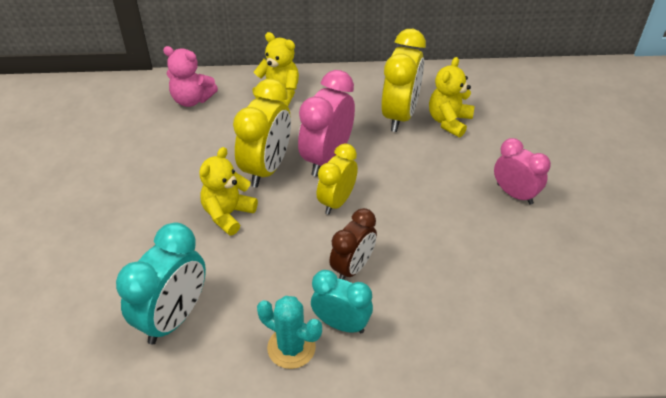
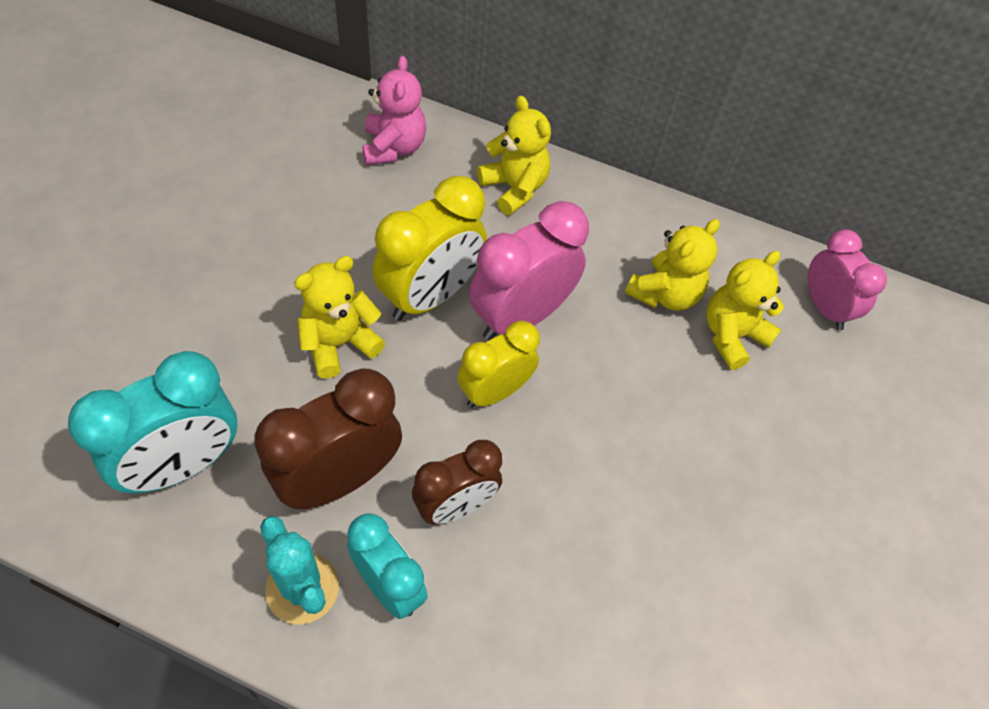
camera: 20 degrees right, 10 degrees up
pink teddy bear [163,46,218,107] -> pink teddy bear turned 135 degrees counterclockwise [362,56,426,165]
yellow clock [381,29,426,132] -> yellow teddy bear [625,219,720,311]
pink clock [494,138,551,205] -> pink clock moved to [808,229,887,330]
none -> brown clock [254,368,402,509]

